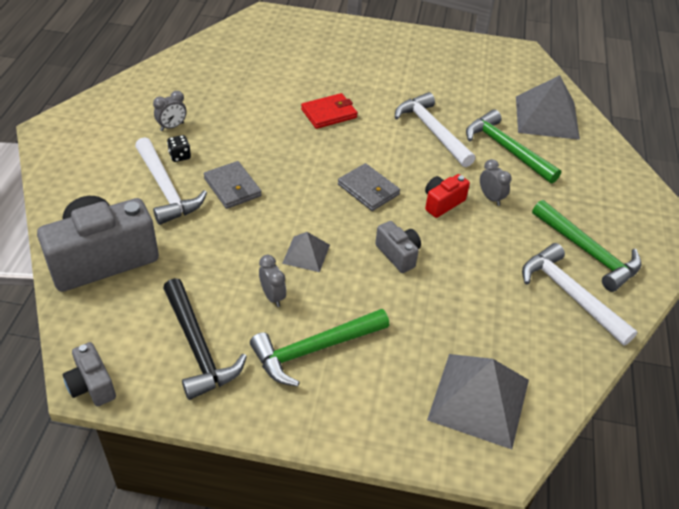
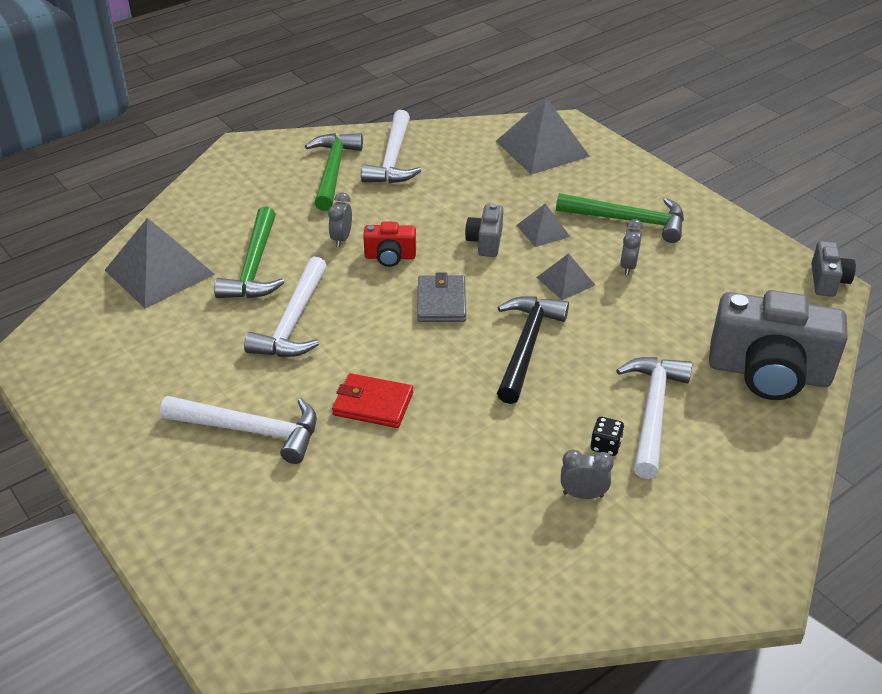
camera: 135 degrees left, 5 degrees down
black hammer [163,278,247,400] -> black hammer moved to [497,296,569,404]
grey wallet [204,161,262,209] -> none
none -> white hammer [160,396,317,464]
none -> grey pyramid [516,203,570,247]

